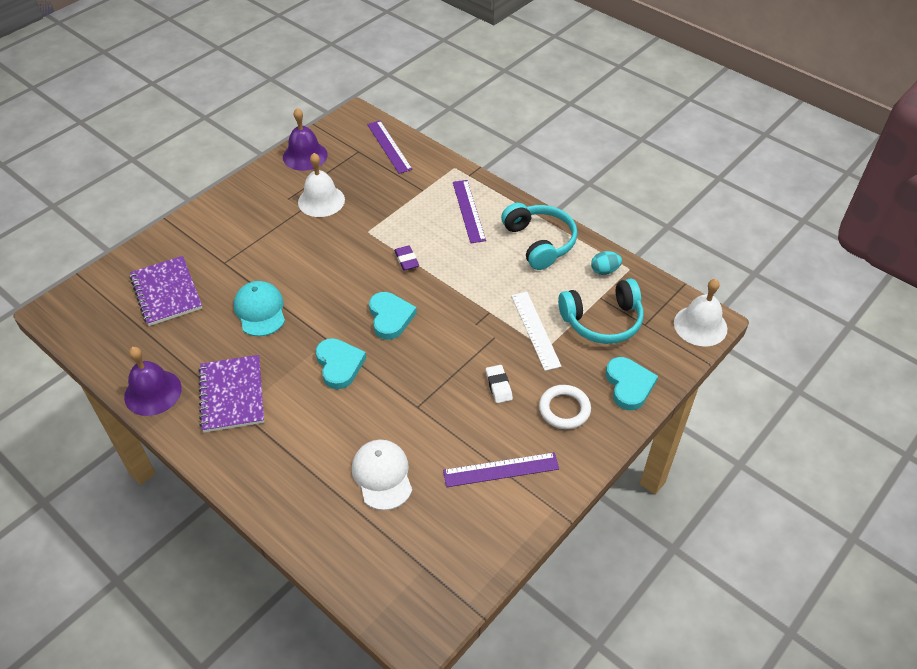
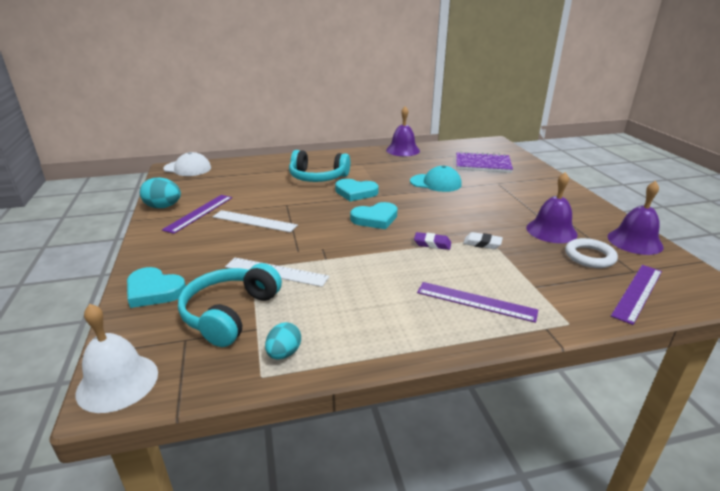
camera: 125 degrees right, 20 degrees down
purple notebook [198,355,264,432] -> none
white bell [298,153,345,217] -> purple bell [526,172,577,243]
white cap [352,440,412,510] -> white cap moved to [163,152,211,176]
purple ruler [367,121,413,174] -> purple ruler turned 60 degrees counterclockwise [611,265,662,325]
turquoise heart [369,292,417,340] -> turquoise heart turned 45 degrees counterclockwise [350,202,398,229]
white eraser [486,365,513,403] -> white eraser moved to [463,232,503,249]
turquoise headphones [501,203,577,270] -> turquoise headphones moved to [289,150,350,182]
white ring [539,385,591,429] -> white ring moved to [565,238,618,268]
none -> turquoise egg [140,177,181,208]
none -> white ruler [213,210,298,233]

